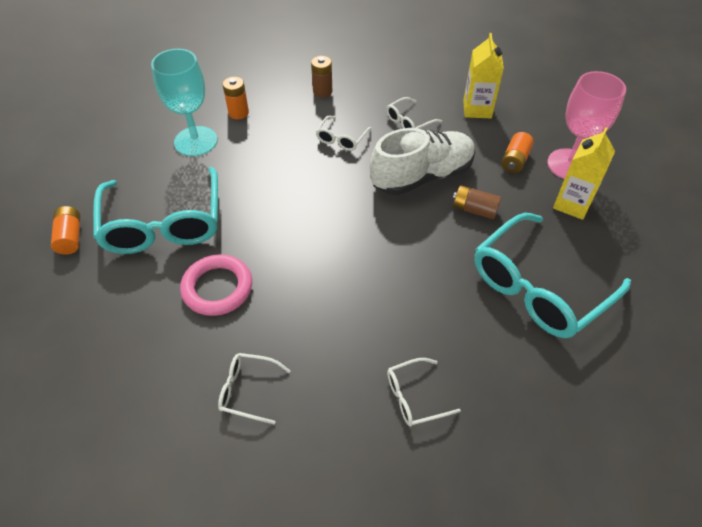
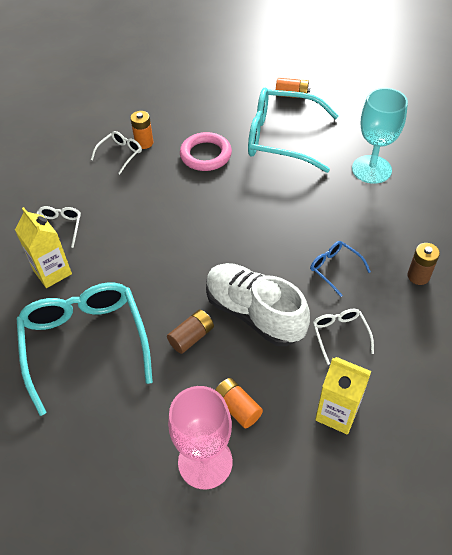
camera: 115 degrees right, 0 degrees up
orange battery [222,77,249,119] -> orange battery moved to [130,111,153,149]
white glasses [316,116,372,151] -> blue glasses [310,241,371,297]
white shoe [370,128,475,195] -> white shoe turned 135 degrees clockwise [206,263,310,346]
yellow carton [553,127,615,220] -> yellow carton moved to [15,207,72,288]

